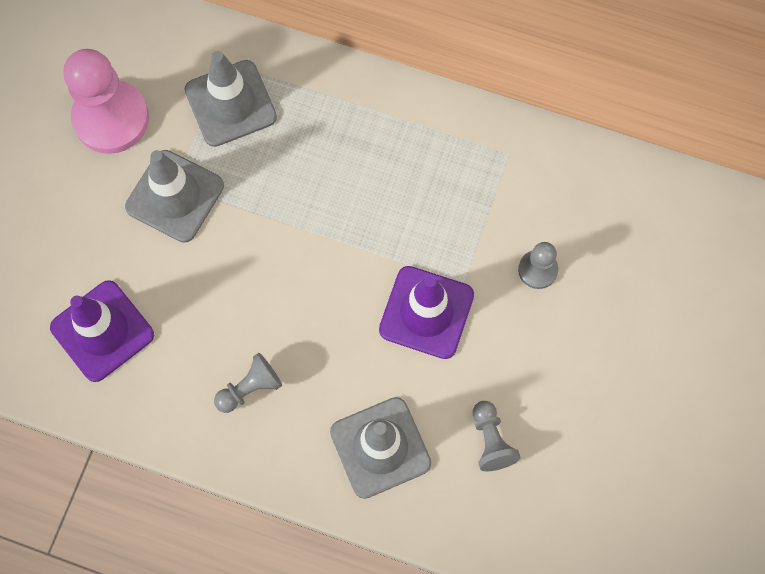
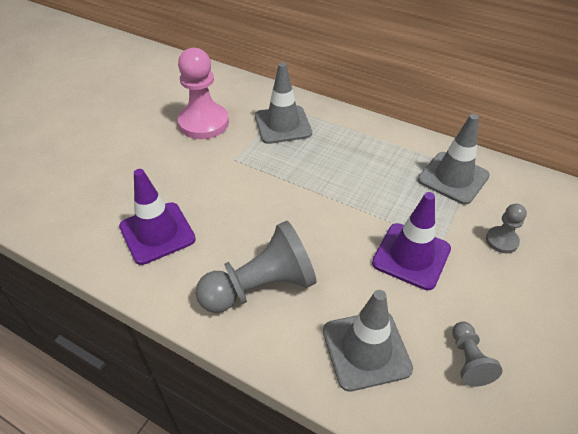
camera: 10 degrees right, 25 degrees down
grey traffic cone [125,150,224,243] -> grey traffic cone moved to [418,114,490,205]
grey pawn [214,353,282,413] -> grey pawn [195,221,317,313], size x1.99

